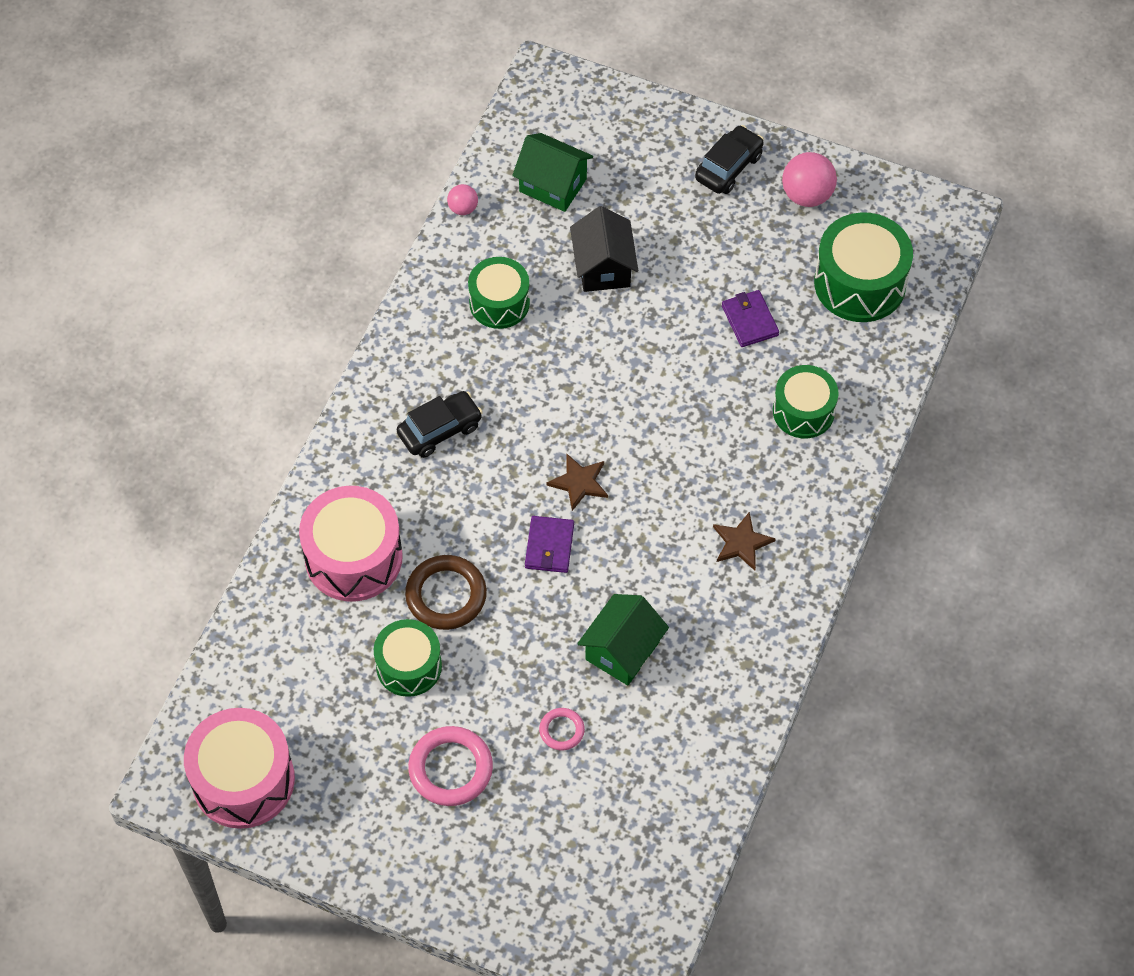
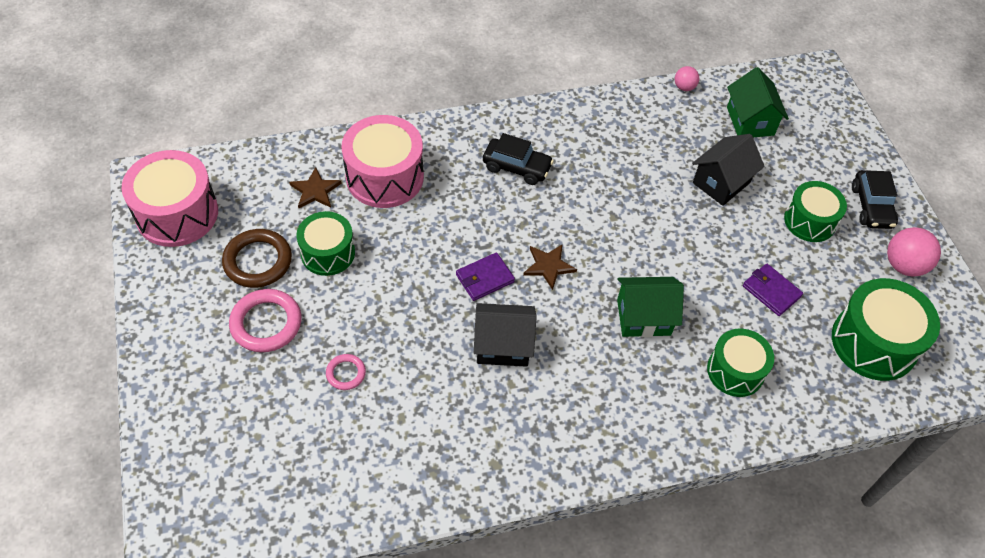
camera: 50 degrees right, 5 degrees down
brown ring [405,555,487,630] -> brown ring moved to [222,229,292,288]
green drum [468,257,530,329] -> green drum moved to [784,181,847,242]
green house [577,594,669,685] -> green house moved to [617,277,684,337]
black car [695,125,764,194] -> black car turned 90 degrees clockwise [852,170,898,229]
brown star [713,512,776,570] -> brown star moved to [289,167,342,209]
purple wallet [722,290,779,347] -> purple wallet turned 75 degrees counterclockwise [743,263,803,316]
none -> black house [474,303,536,367]

